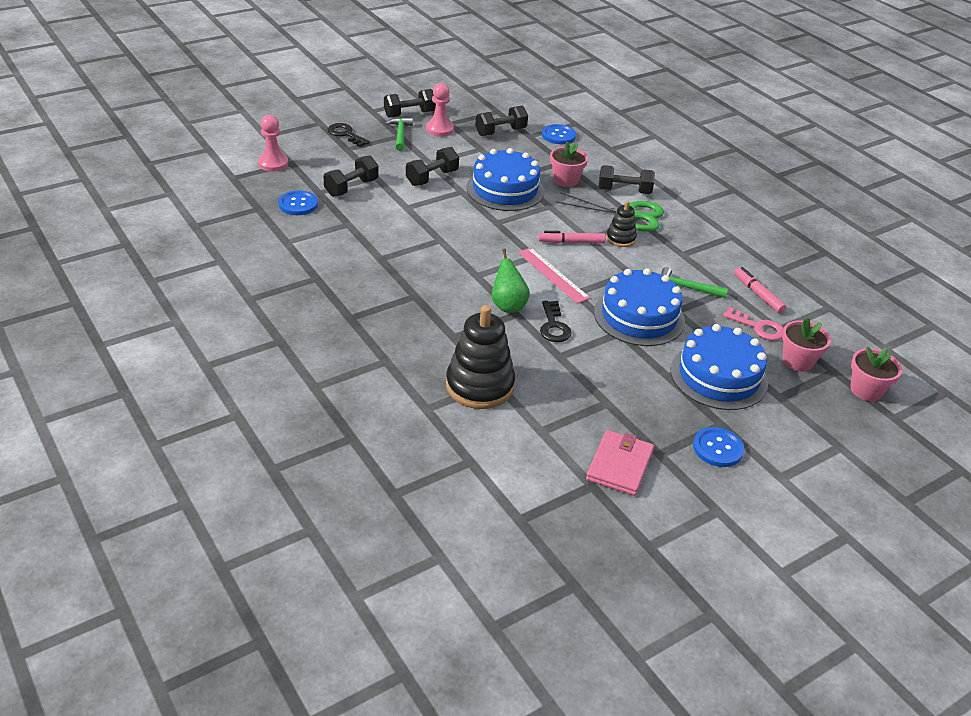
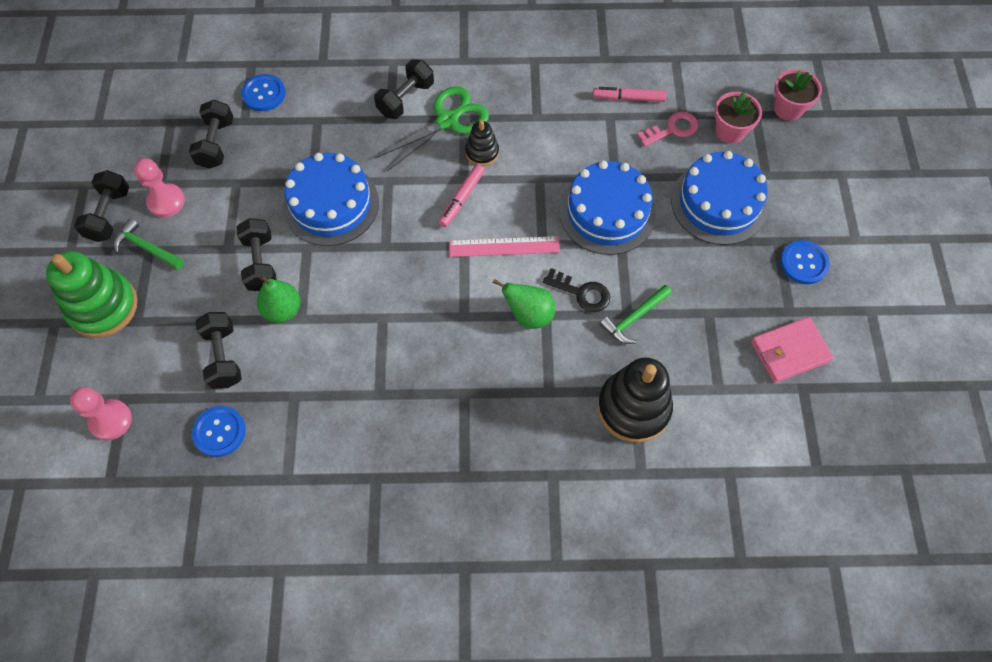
camera: 55 degrees left, 25 degrees up
black key [328,123,370,147] -> green stacking toy [46,251,137,338]
pink flower pot [550,142,588,187] -> none
pink wallet [586,430,654,496] -> pink wallet turned 75 degrees counterclockwise [751,317,834,383]
green hammer [661,267,728,298] -> green hammer moved to [600,285,672,344]
none -> green pear [257,275,300,323]

